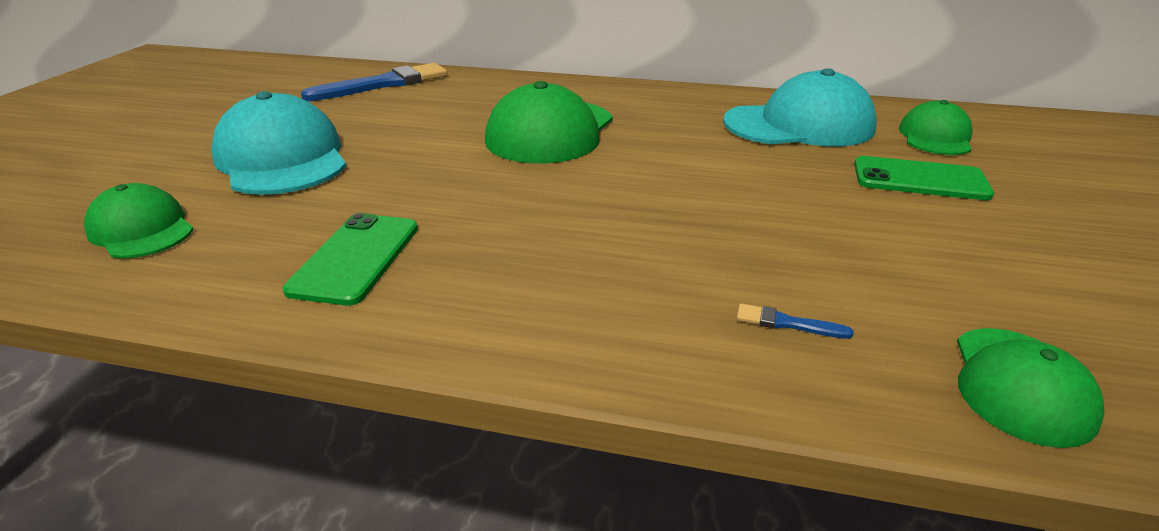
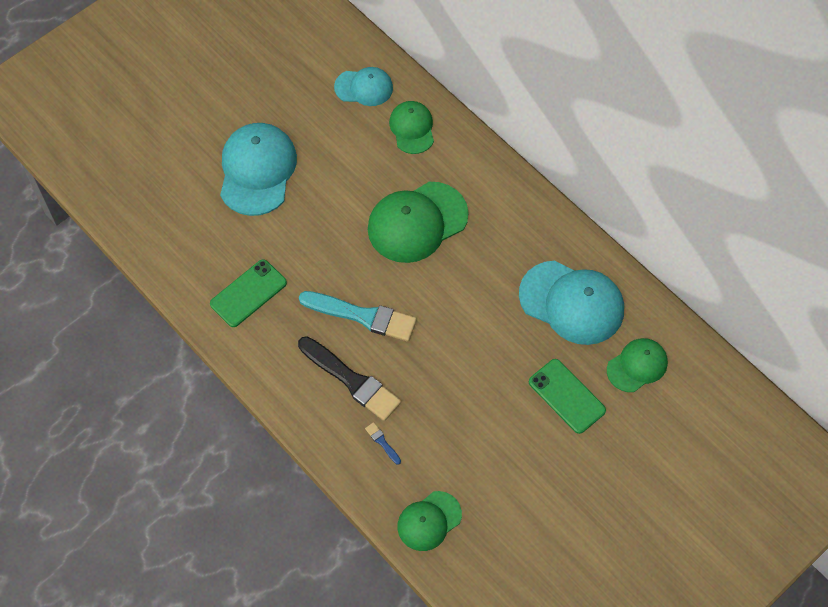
camera: 35 degrees right, 30 degrees up
green cap [84,183,194,258] -> green cap moved to [389,101,434,154]
blue brush [301,63,448,101] -> turquoise cap [334,67,393,106]
none -> black brush [298,336,401,421]
none -> turquoise brush [299,291,417,341]

